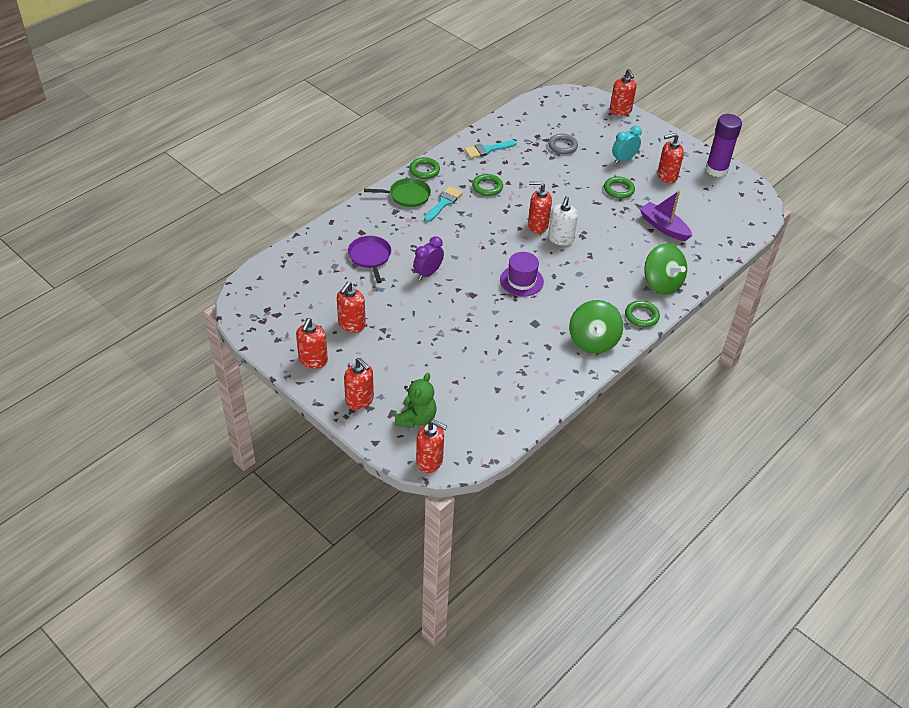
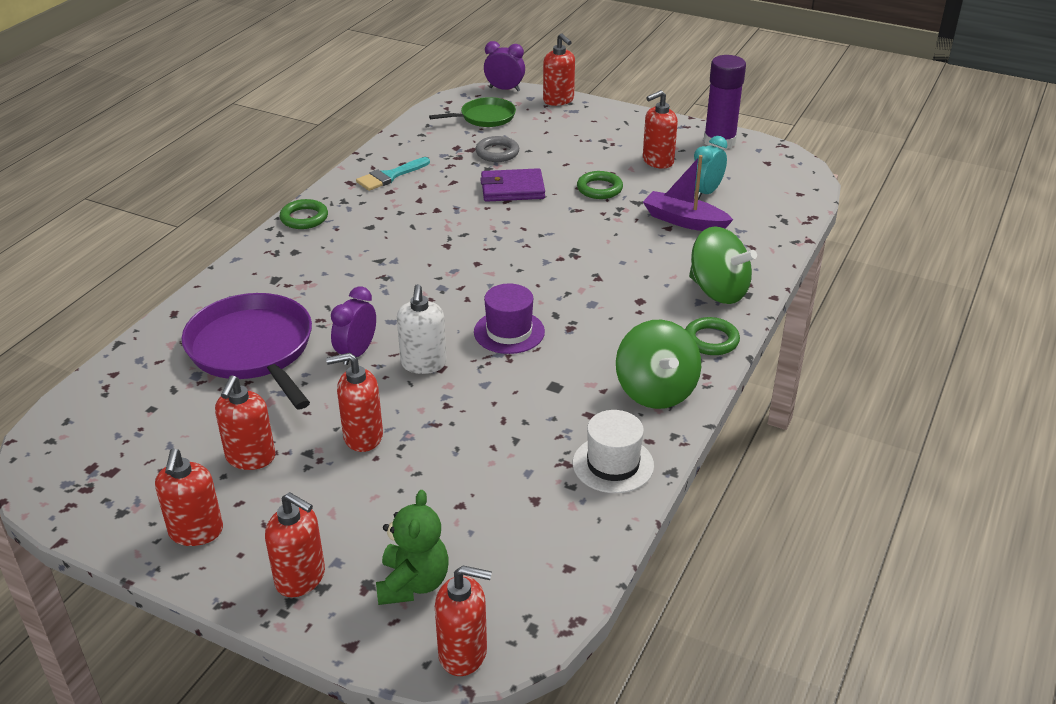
camera: 15 degrees left, 10 degrees down
purple pan [348,236,391,283] -> purple pan [182,293,312,409], size x1.75
green pan [364,178,431,207] -> green pan moved to [429,97,516,127]
turquoise brush [424,186,463,222] -> none
green ring [472,174,503,196] -> none
red soap dispenser [528,181,552,234] -> red soap dispenser moved to [326,353,383,452]
white soap dispenser [548,196,578,246] -> white soap dispenser moved to [397,284,447,374]
turquoise clock [612,126,642,164] -> turquoise clock moved to [694,136,727,200]
none -> purple wallet [480,168,545,202]
none -> purple clock [484,41,525,91]
none -> white hat [573,410,654,493]

